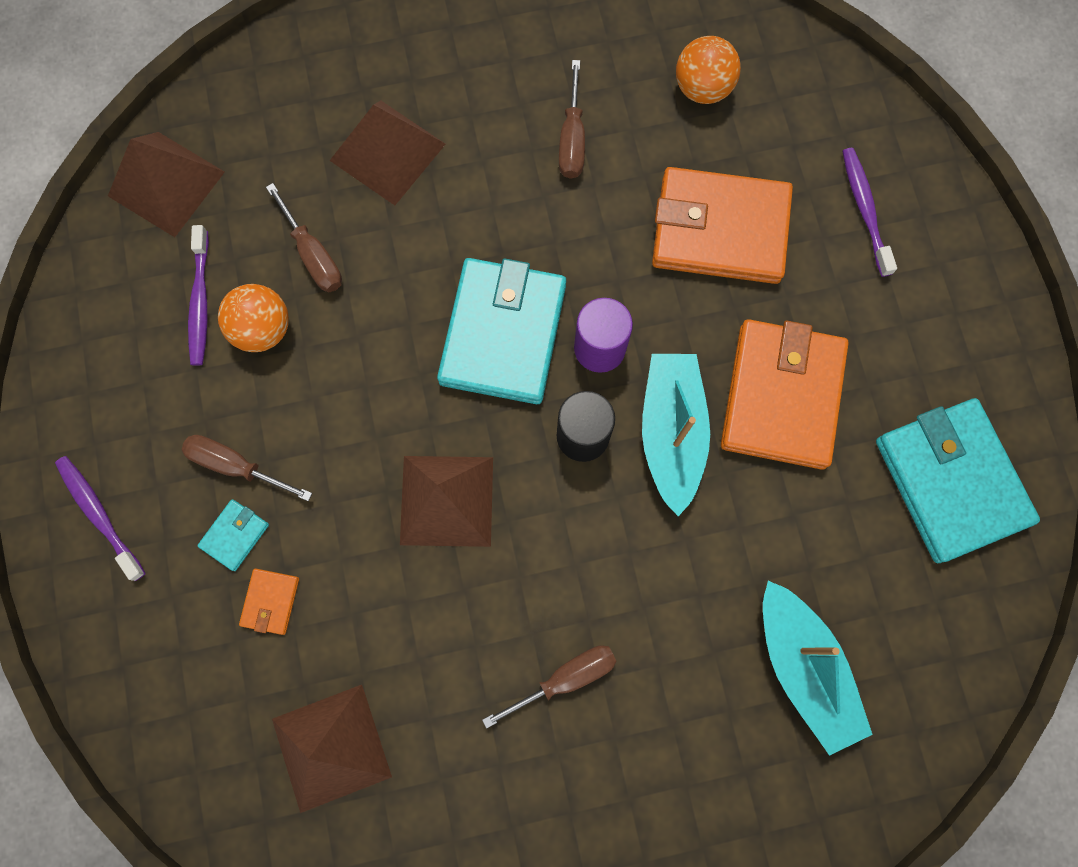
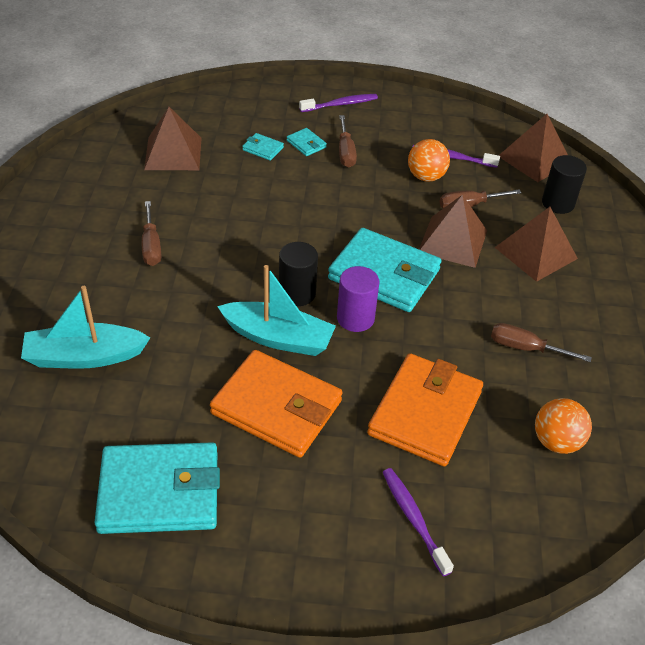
camera: 105 degrees right, 30 degrees down
brown screwdriver [182,435,312,501] -> brown screwdriver turned 135 degrees clockwise [339,115,357,168]
orange wallet [239,568,299,635] -> turquoise wallet [242,133,284,161]
brown pyramid [400,456,493,547] -> brown pyramid moved to [419,195,487,268]
purple toothbrush [842,148,897,277] -> purple toothbrush turned 120 degrees counterclockwise [383,468,454,576]
none -> black cylinder [542,155,587,214]

